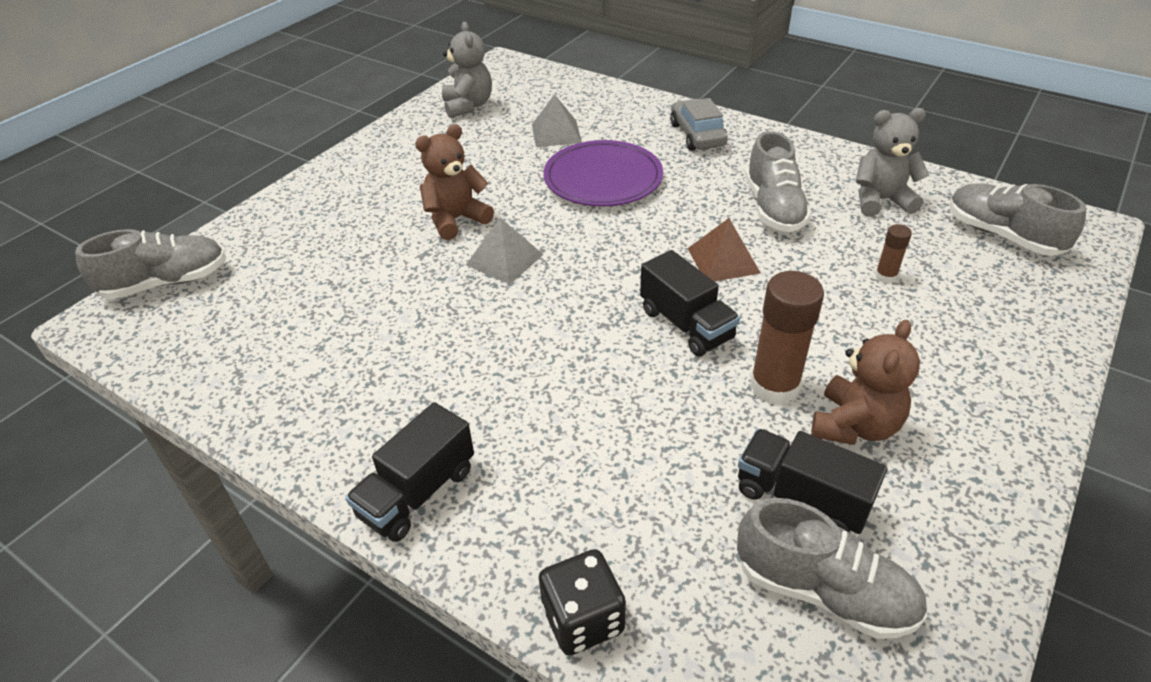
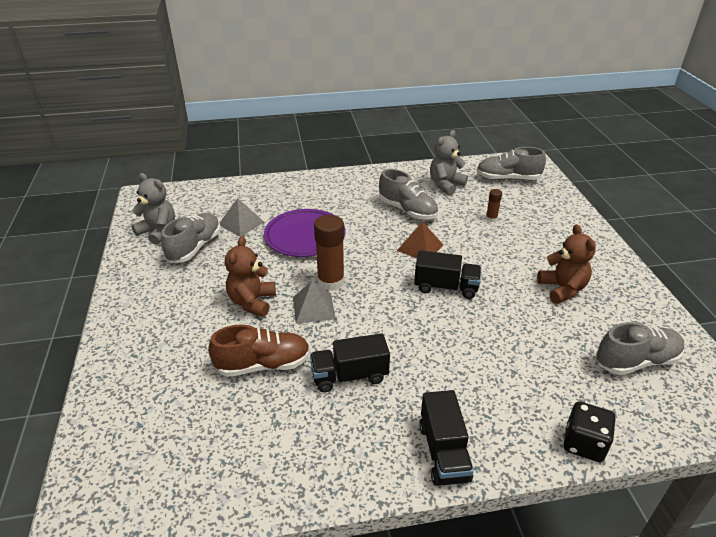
camera: 45 degrees left, 5 degrees down
grey shoe [75,229,226,299] -> grey shoe moved to [161,213,221,263]
grey car [670,98,728,151] -> none
black truck [738,429,887,534] -> black truck moved to [310,333,390,393]
brown glue stick [750,271,824,405] -> brown glue stick moved to [314,215,345,291]
none -> brown shoe [208,324,310,377]

